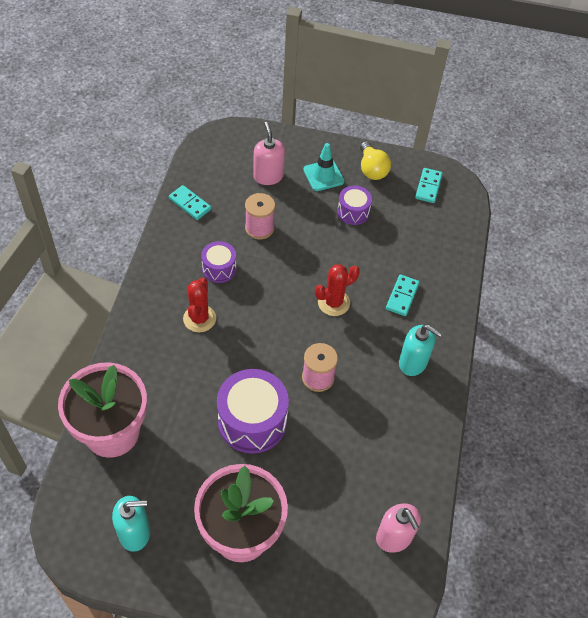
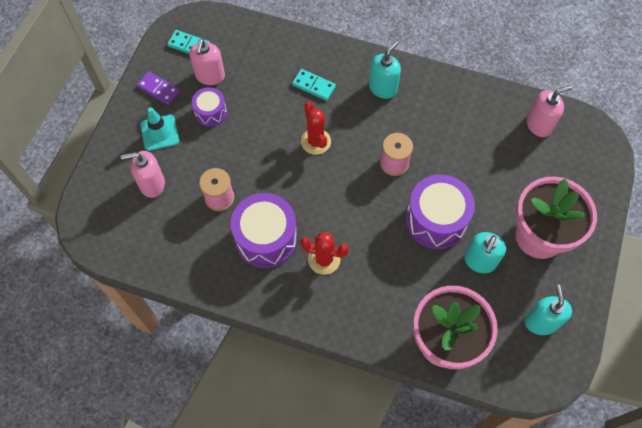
camera: 80 degrees left, 10 degrees up
turquoise domino [169,185,211,220] -> none
purple drum [201,241,236,283] -> purple drum [231,193,297,268], size x1.81
yellow light bulb [360,141,391,180] -> purple domino [137,71,180,105]
none -> pink soap dispenser [189,39,225,85]
none -> turquoise soap dispenser [464,232,506,273]

